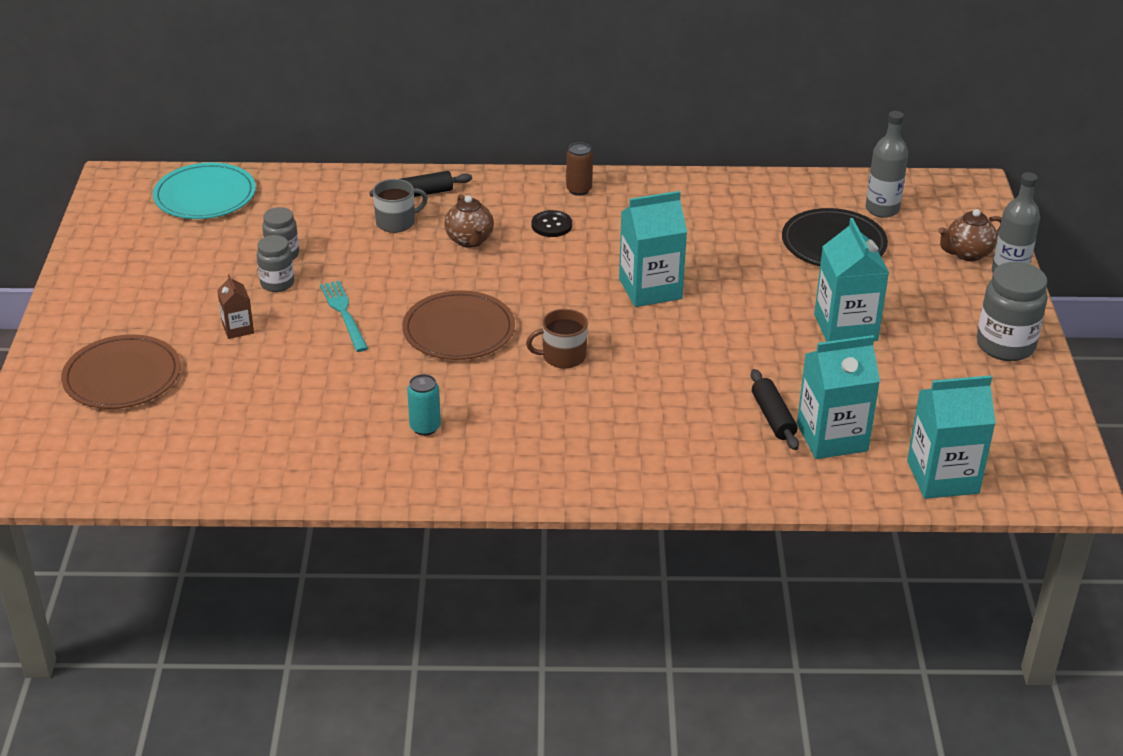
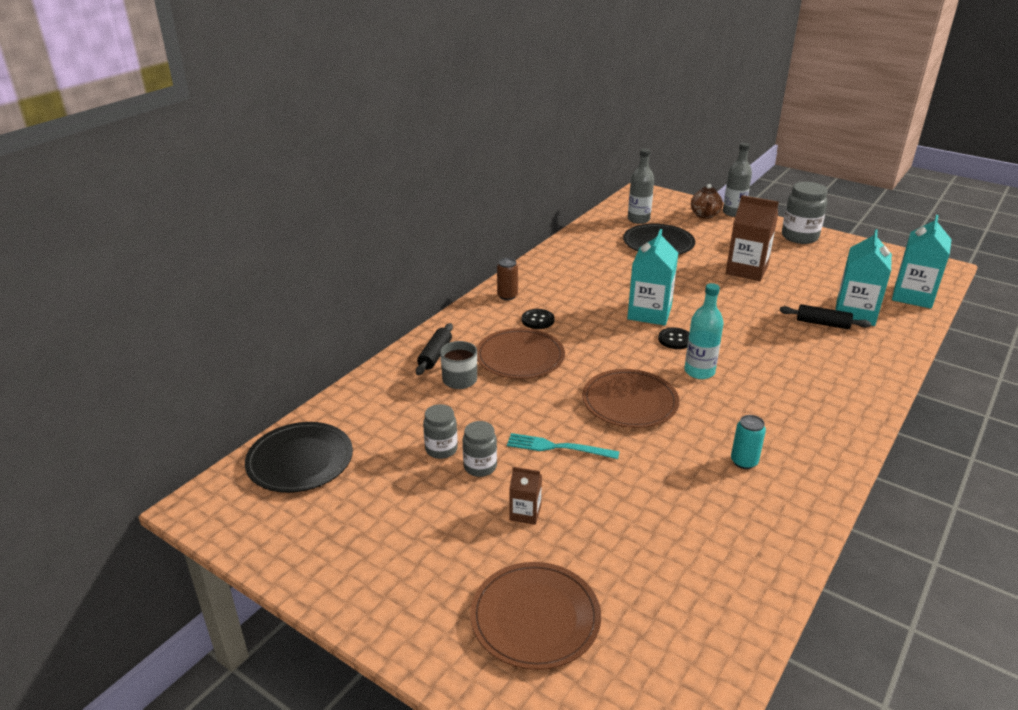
camera: 55 degrees left, 5 degrees down
turquoise plate [153,163,256,219] -> black plate [245,422,353,493]
brown teapot [444,194,494,248] -> brown plate [477,328,565,379]
brown mug [526,309,588,369] -> turquoise bottle [684,283,724,379]
turquoise carton [814,218,889,342] -> brown carton [726,195,779,281]
none -> black button [658,328,690,349]

